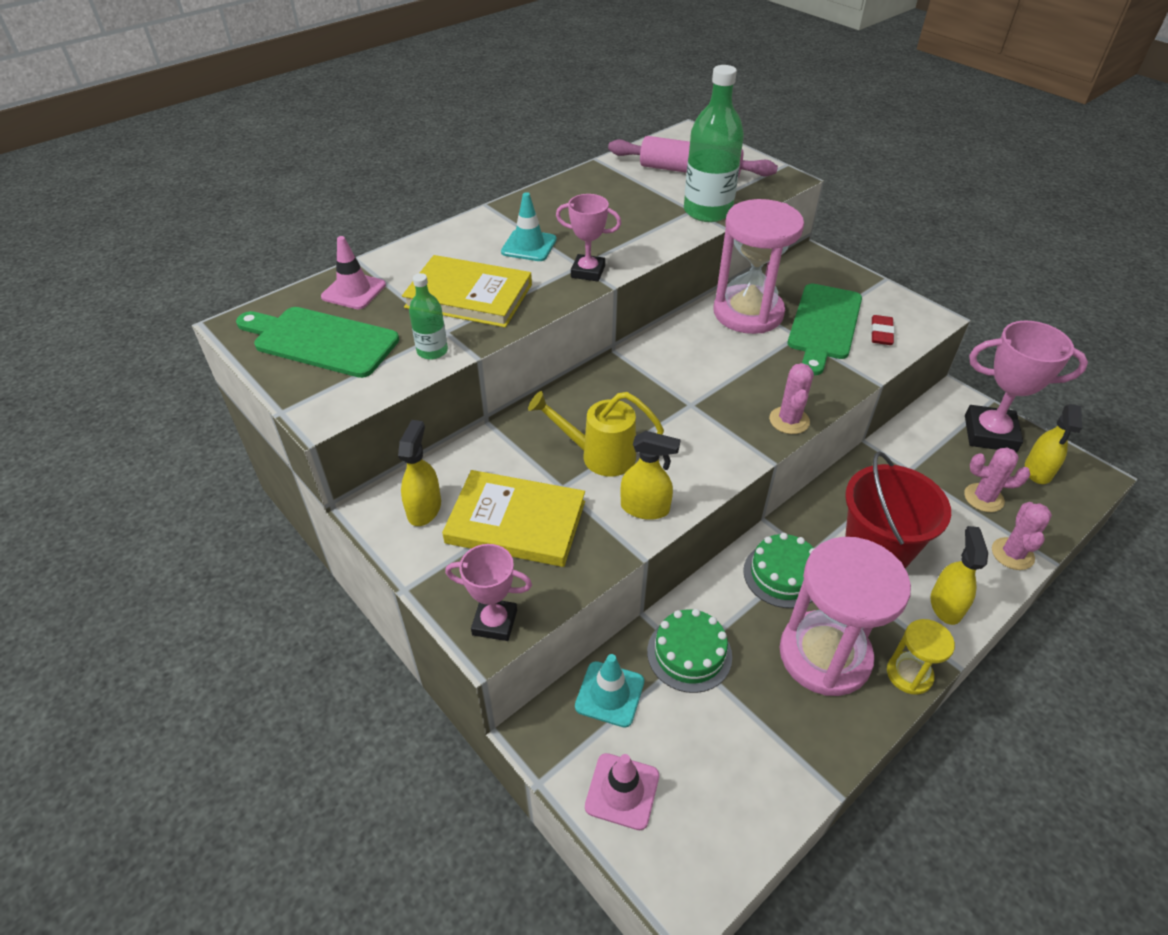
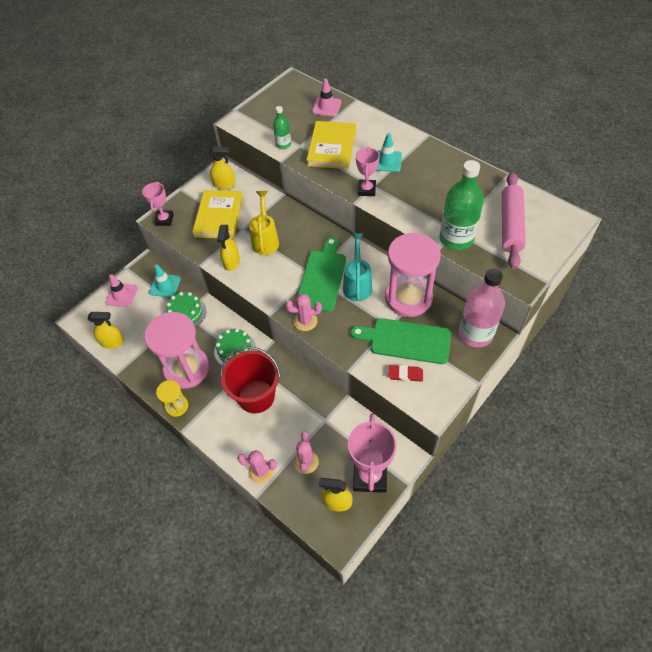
camera: 85 degrees right, 10 degrees up
green cutting board [236,307,399,378] -> green cutting board moved to [298,237,346,312]
yellow spray bottle [931,526,988,625] -> yellow spray bottle moved to [88,312,124,349]
none -> turquoise watering can [343,234,372,301]
none -> pink bottle [459,269,505,348]

